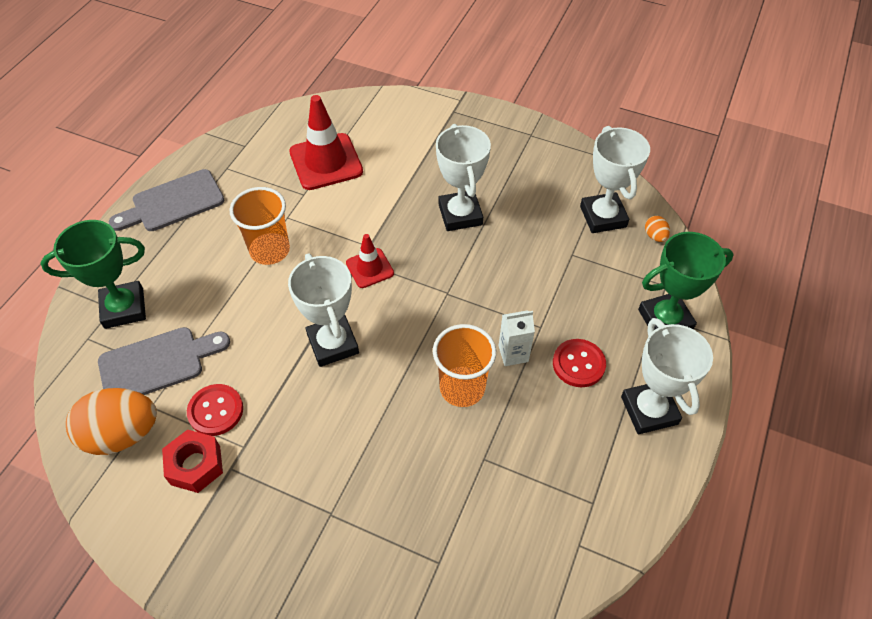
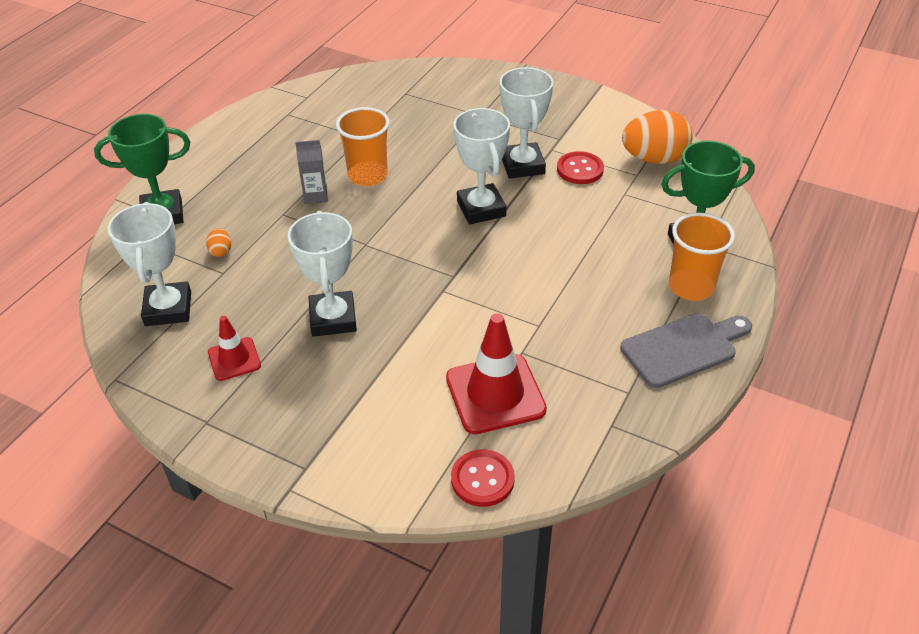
camera: 175 degrees left, 10 degrees down
grey cutting board [98,327,230,395] -> none
red nut [162,429,223,493] -> none
orange cup [230,187,290,265] -> orange cup moved to [669,213,735,301]
red traffic cone [346,234,394,288] -> red traffic cone moved to [208,316,261,381]
white carton [499,310,535,366] -> grey carton [295,140,328,204]
red button [553,339,606,387] -> red button moved to [451,449,515,507]
white trophy [621,318,713,434] -> white trophy moved to [500,67,553,178]
orange egg [645,216,670,242] -> orange egg moved to [206,228,231,257]

